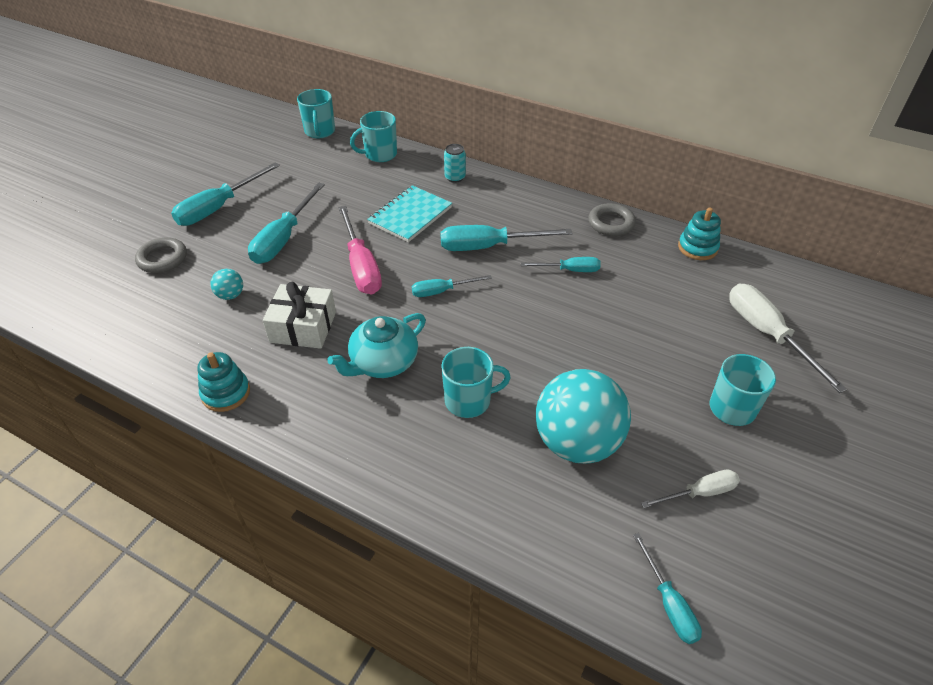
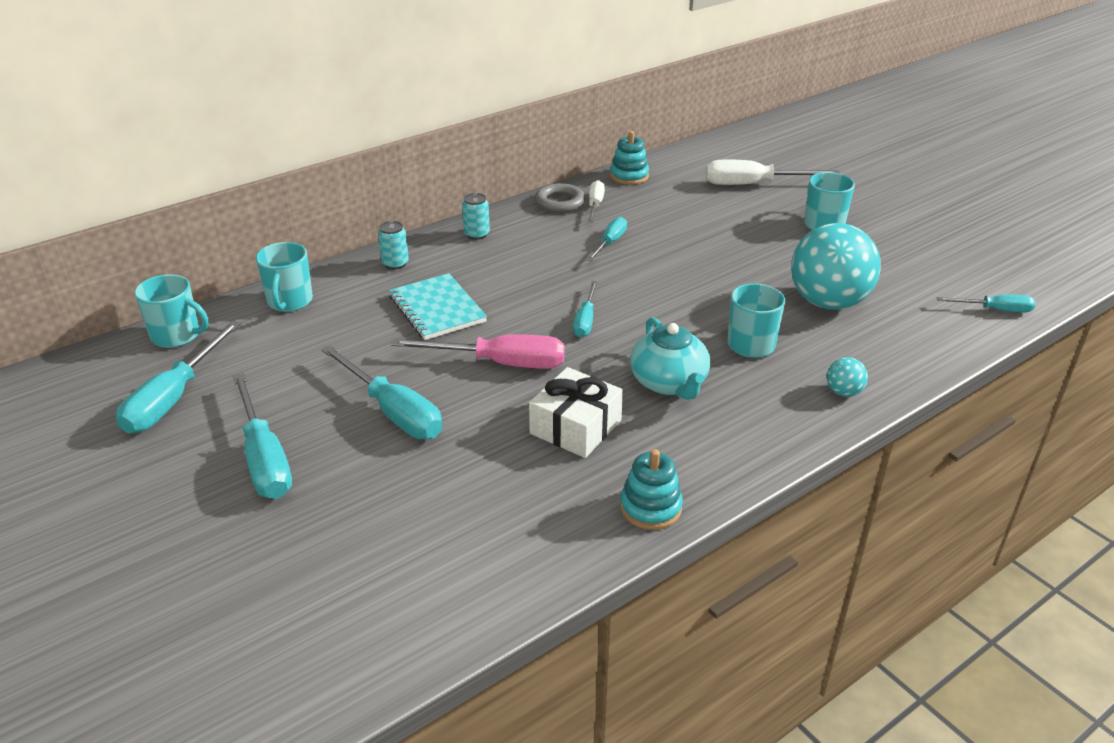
camera: 65 degrees left, 10 degrees down
grey ring [135,237,187,273] -> none
turquoise ball [210,269,243,300] -> turquoise ball moved to [827,357,868,397]
turquoise screwdriver [440,225,573,251] -> turquoise screwdriver moved to [116,321,241,434]
white screwdriver [641,470,740,508] -> white screwdriver moved to [588,180,605,223]
none -> turquoise can [462,193,490,240]

